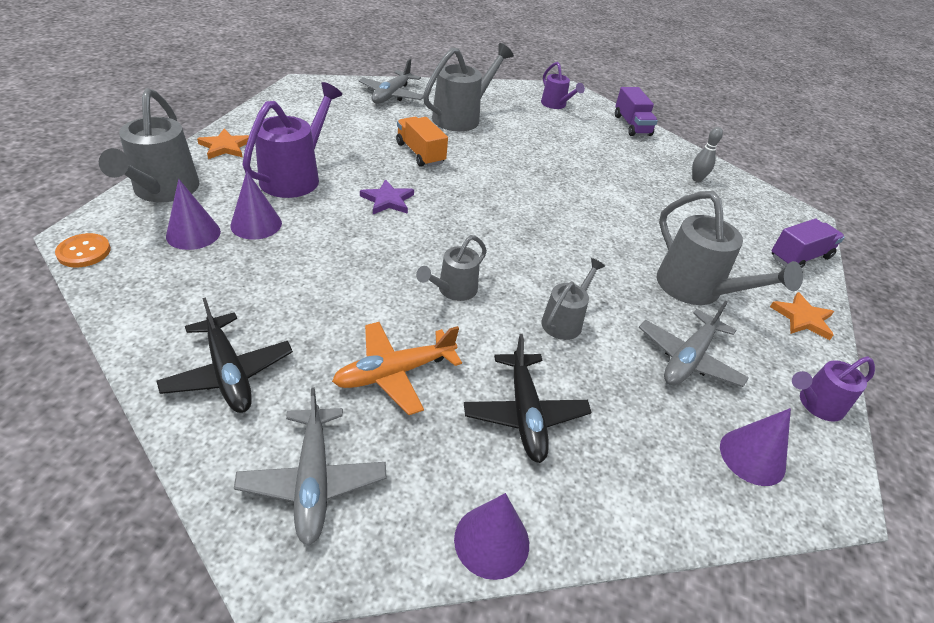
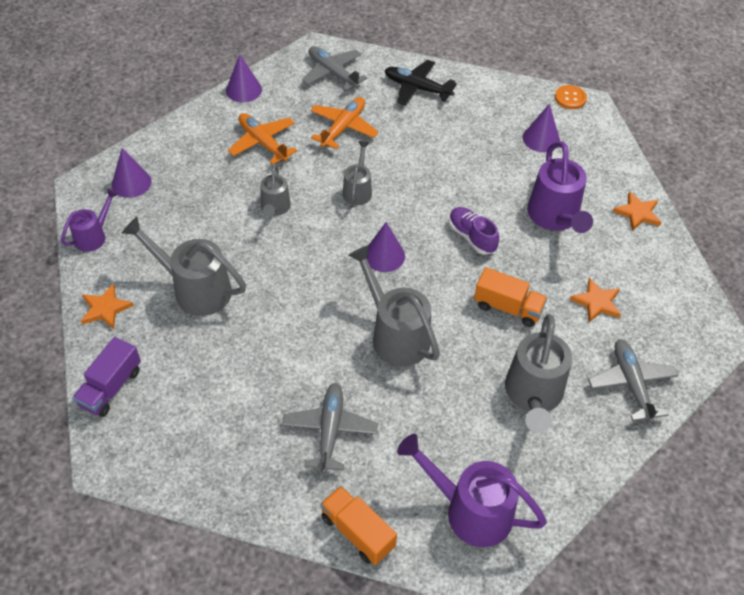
camera: 150 degrees right, 10 degrees up
grey watering can [99,88,200,202] -> grey watering can moved to [348,245,440,366]
purple cone [230,171,282,240] -> purple cone moved to [367,222,405,272]
purple star [360,179,414,214] -> purple shoe [449,207,499,255]
black plane [464,334,592,463] -> orange plane [228,113,298,165]
purple watering can [541,62,585,109] -> purple watering can [397,434,547,547], size x1.74
purple truck [615,87,658,136] -> orange truck [320,486,397,565]
grey plane [639,300,749,387] -> grey plane moved to [282,383,378,473]
grey bowling pin [692,127,723,182] -> none
none -> orange star [570,278,621,322]

